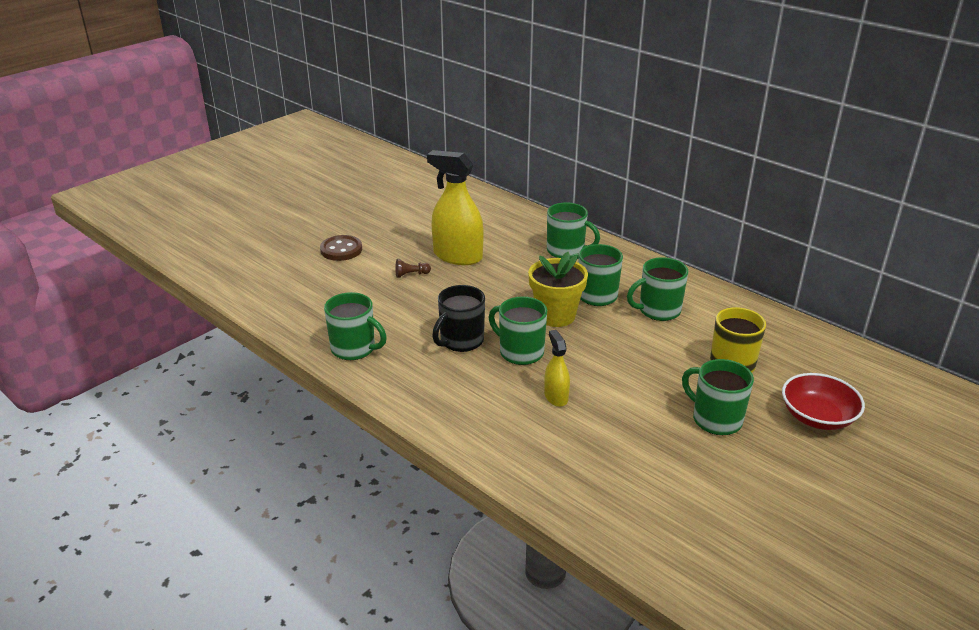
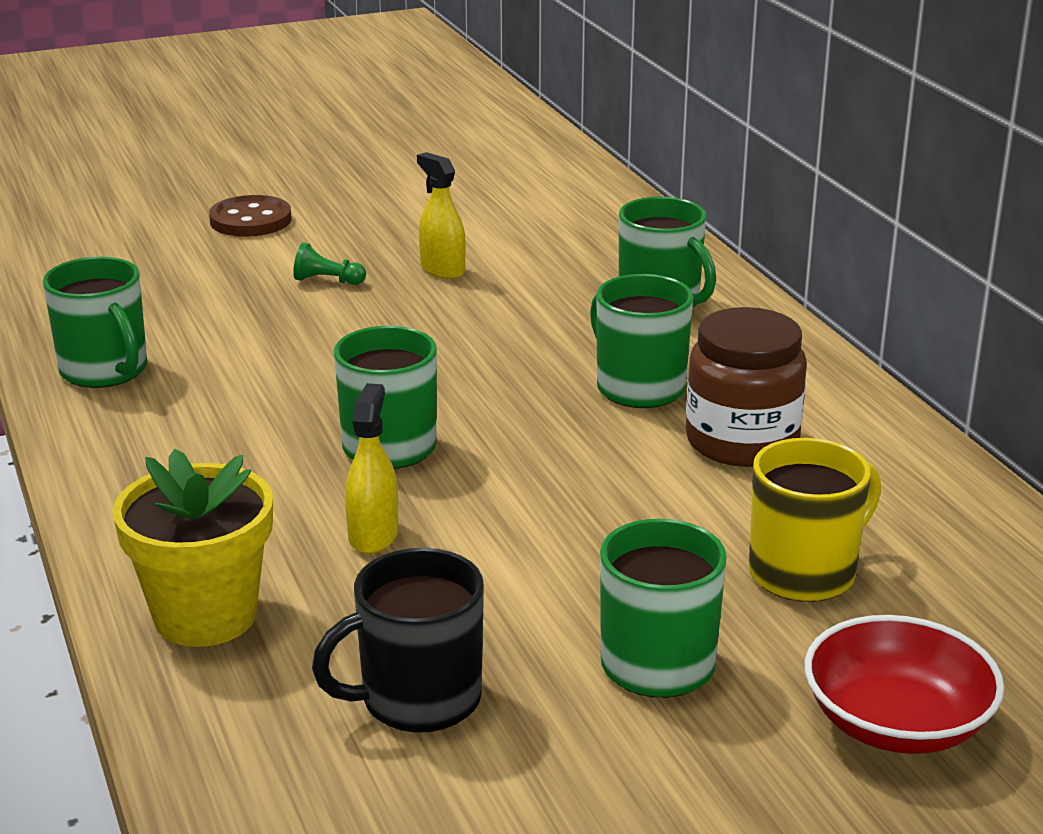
camera: 25 degrees right, 5 degrees down
brown pawn [395,259,431,278] -> green pawn [293,242,366,285]
yellow spray bottle [427,150,484,265] -> yellow spray bottle [417,152,466,279], size x0.52
black mug [432,285,485,352] -> black mug moved to [312,548,484,733]
yellow flower pot [528,252,588,327] -> yellow flower pot moved to [112,449,273,647]
green mug [627,257,688,321] -> brown jar [686,307,807,467]

